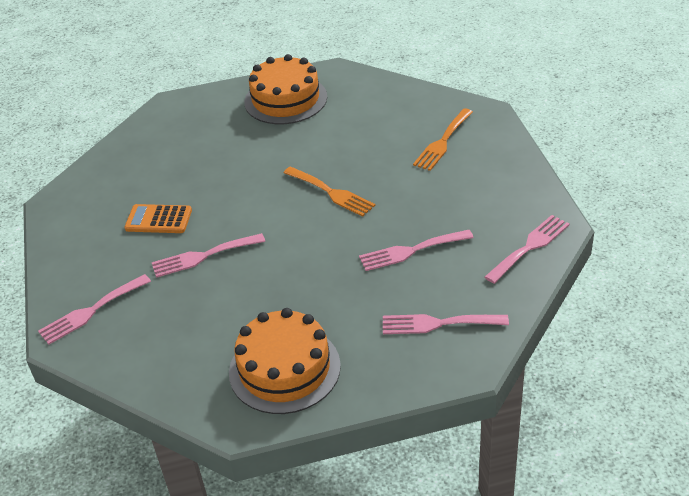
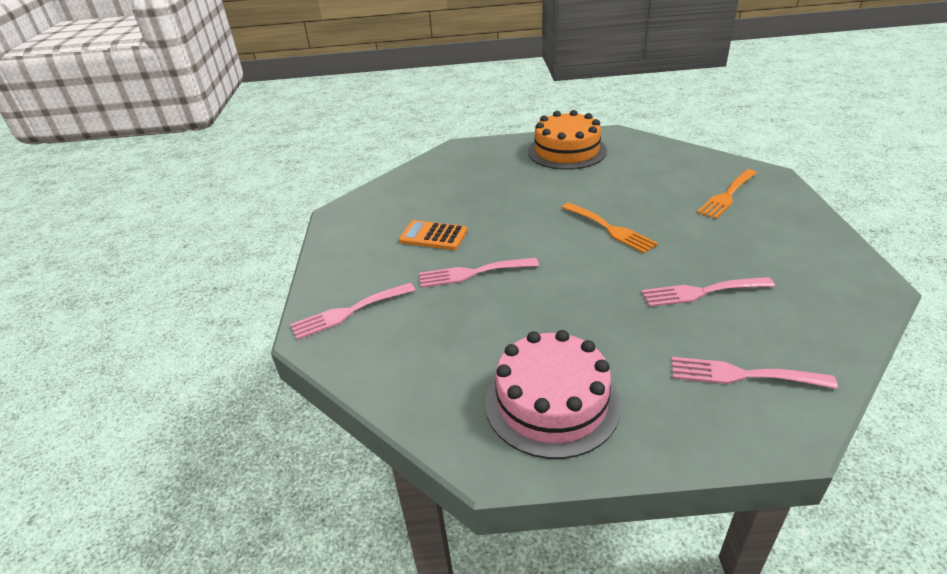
camera: 10 degrees right, 5 degrees down
orange cake [229,308,341,414] -> pink cake [485,330,621,459]
pink fork [485,215,570,284] -> none

